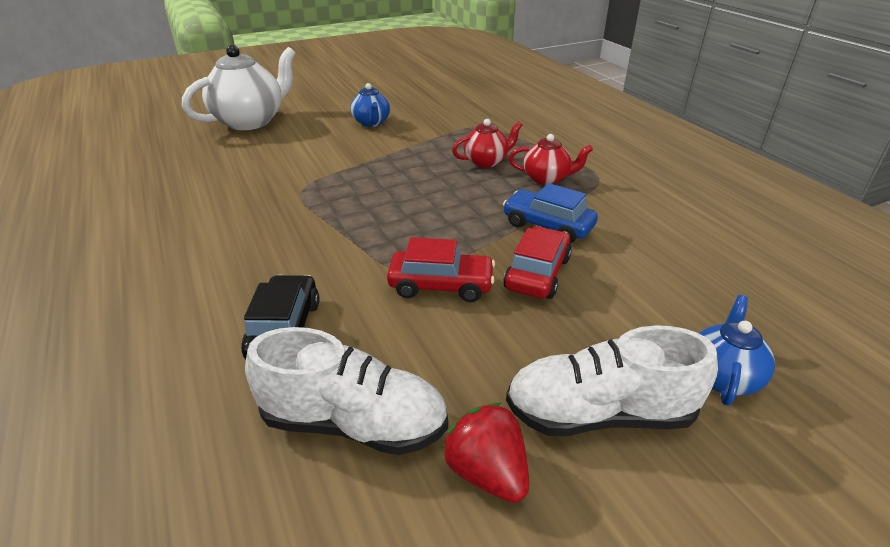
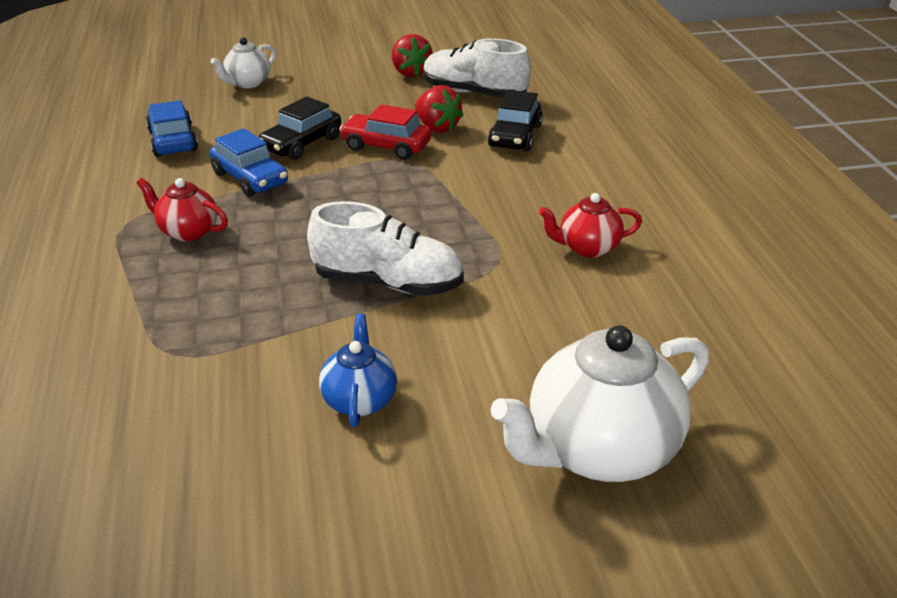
camera: 165 degrees left, 0 degrees up
red teapot [452,119,523,168] -> red teapot moved to [539,193,642,258]
red car [503,226,572,299] -> black car [259,96,341,160]
white shoe [506,325,718,436] -> white shoe moved to [307,201,464,296]
blue teapot [699,295,775,406] -> white teapot [210,37,276,88]
none -> blue car [146,100,198,157]
none -> red strawberry [415,85,463,133]

